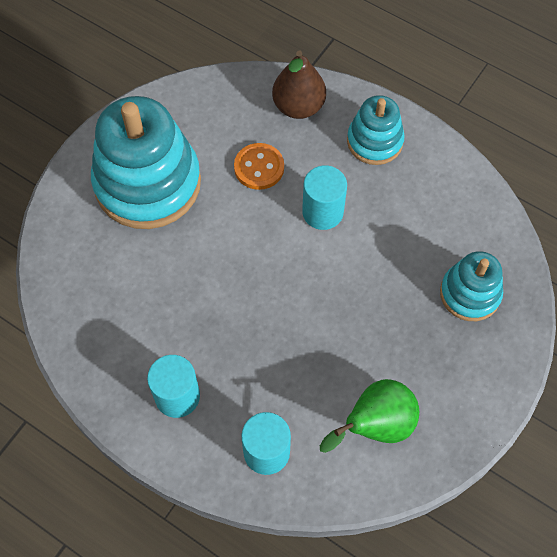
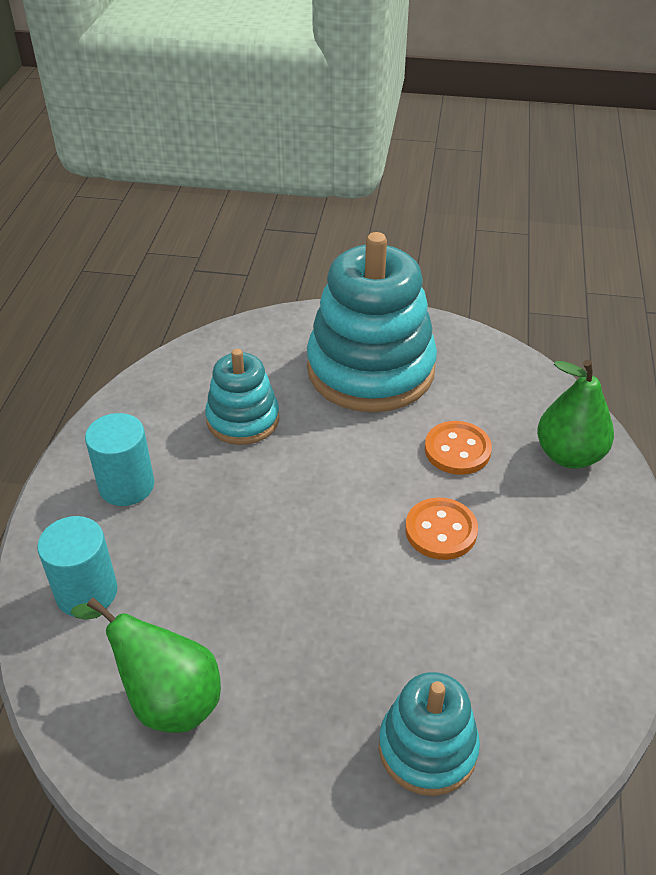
camera: 65 degrees right, 20 degrees down
brown pear [272,51,326,119] -> green pear [537,360,614,469]
turquoise cylinder [302,165,347,230] -> orange button [405,497,478,560]
turquoise stacking toy [347,95,405,165] -> turquoise stacking toy moved to [205,349,279,445]

